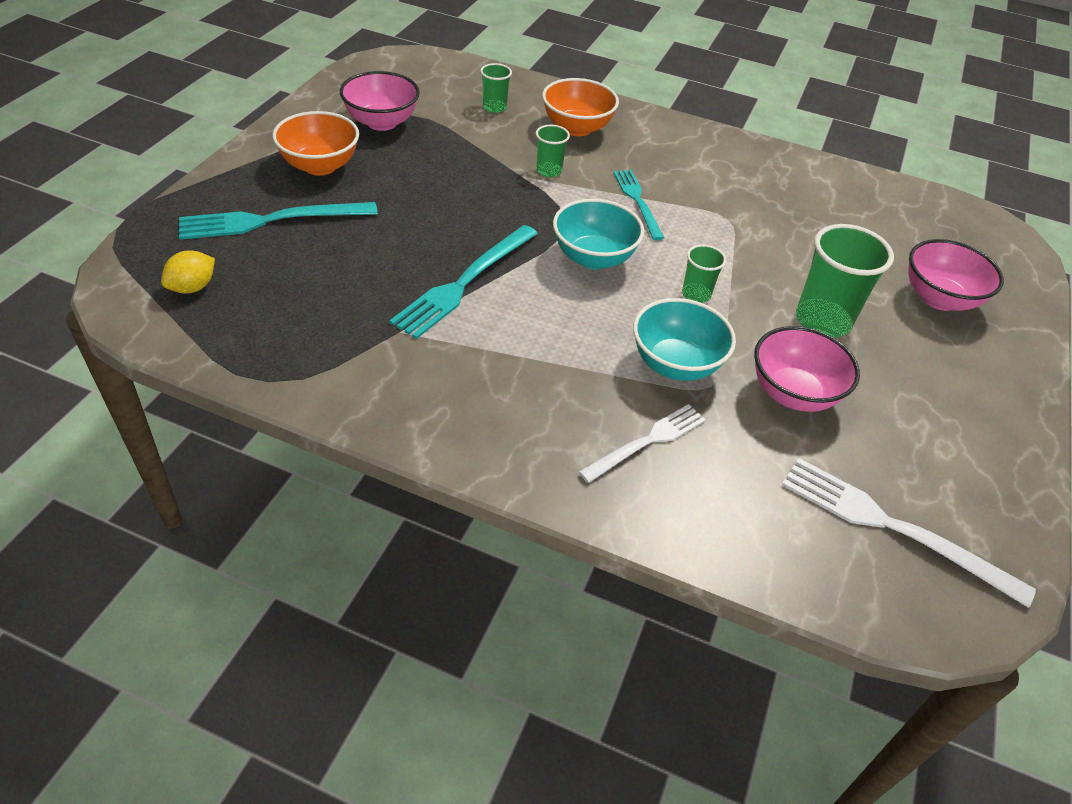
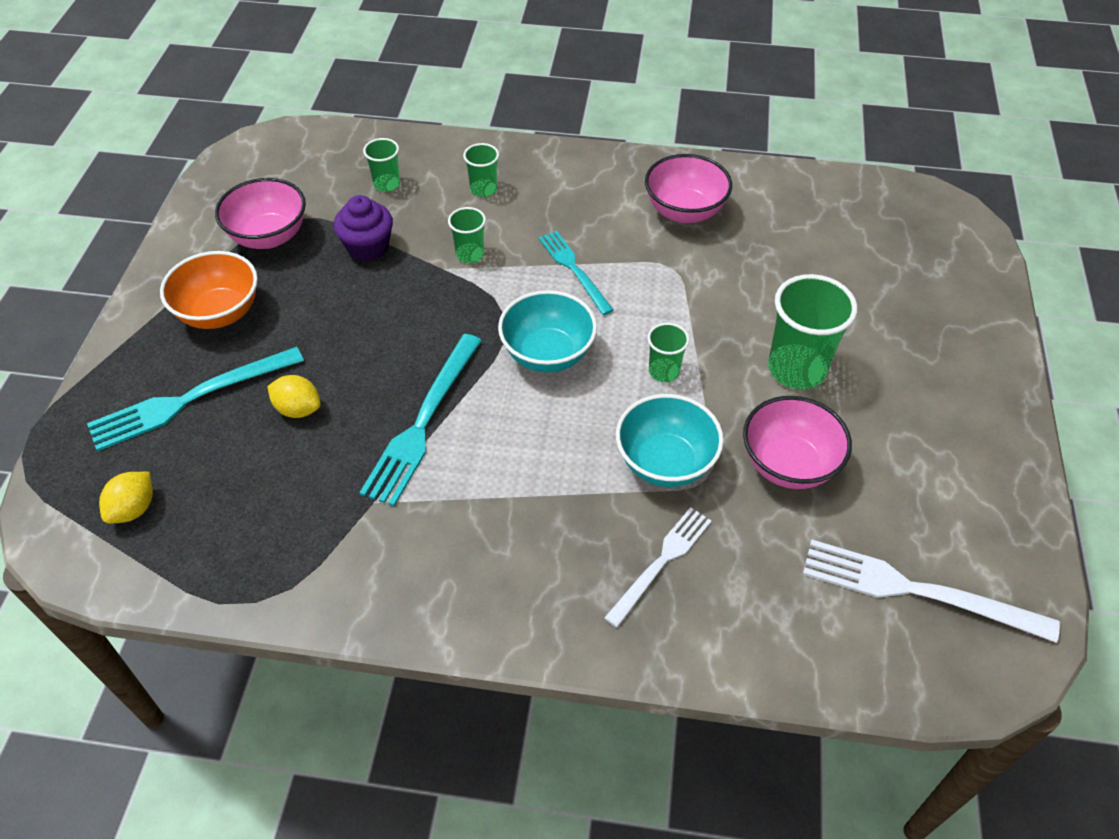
camera: 10 degrees left, 5 degrees up
orange bowl [542,78,619,136] -> green cup [463,143,499,197]
pink bowl [908,239,1004,311] -> pink bowl moved to [645,154,732,223]
none -> yellow lemon [267,375,321,418]
none -> purple cupcake [334,195,393,261]

